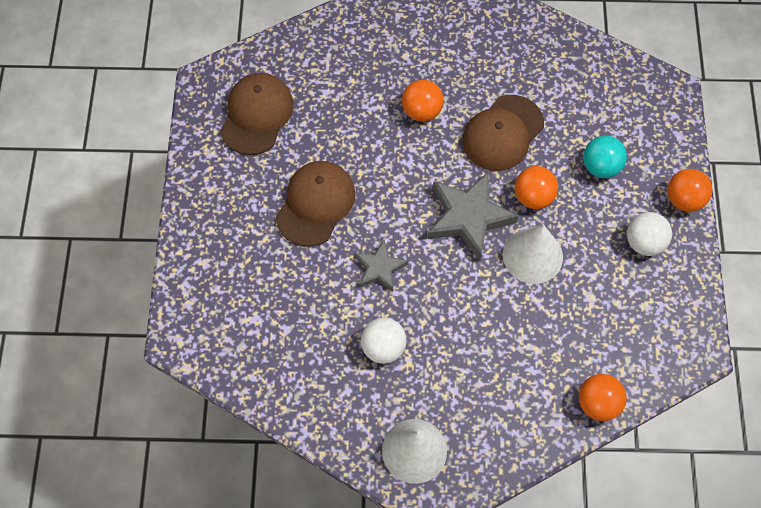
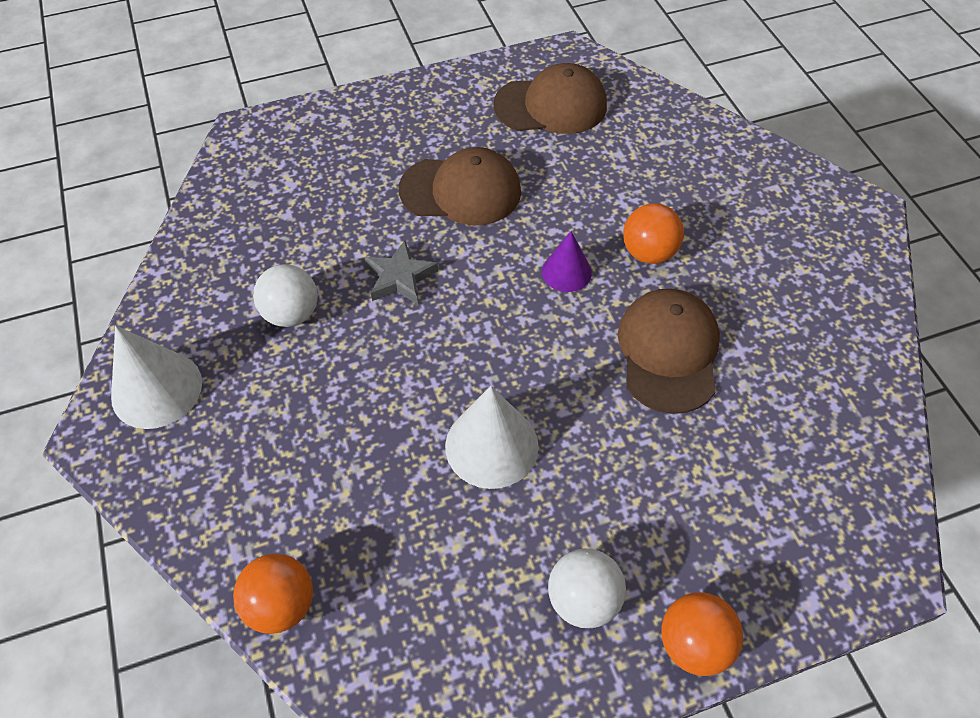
camera: 70 degrees right, 10 degrees down
grey star [428,172,519,260] -> none
brown cap [462,95,544,171] -> brown cap turned 75 degrees clockwise [618,289,720,414]
orange ball [515,166,558,209] -> none
turquoise ball [583,135,627,178] -> none
none -> purple cone [542,231,592,292]

